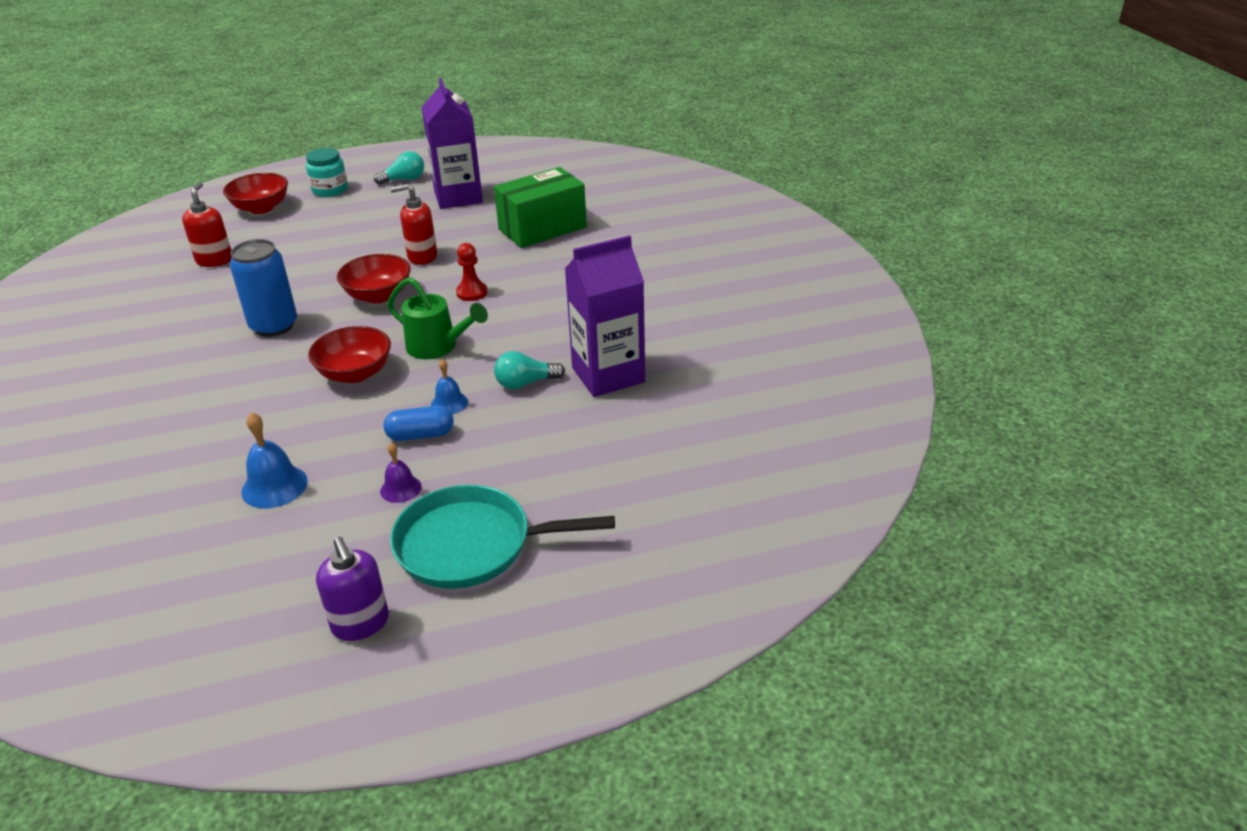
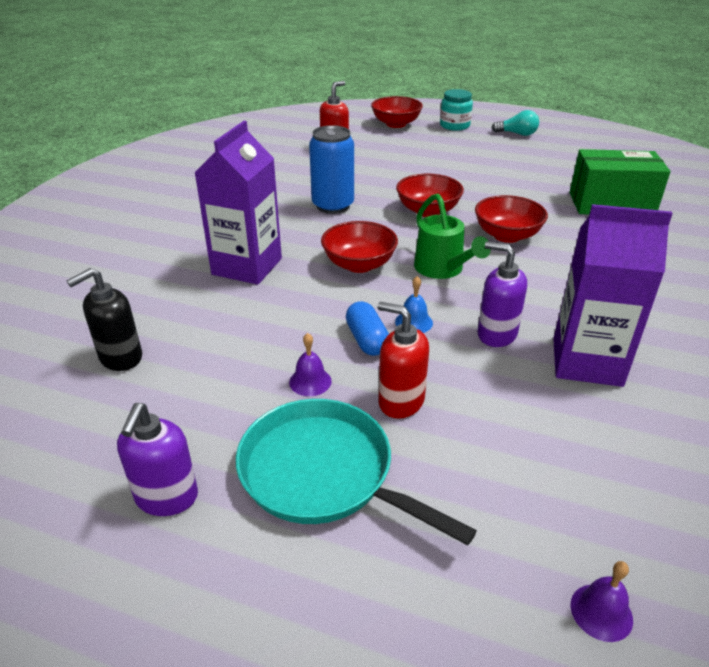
camera: 35 degrees right, 0 degrees up
blue bell [241,412,308,509] -> none
blue capsule [384,406,454,441] -> blue capsule turned 45 degrees clockwise [346,301,389,356]
red soap dispenser [390,184,437,265] -> red soap dispenser moved to [377,302,429,419]
purple carton [421,78,483,209] -> purple carton moved to [194,121,282,285]
red pawn [456,243,488,301] -> red bowl [475,195,548,243]
turquoise light bulb [494,351,565,389] -> purple soap dispenser [478,241,527,347]
none -> black soap dispenser [67,268,142,371]
none -> purple bell [570,561,633,642]

